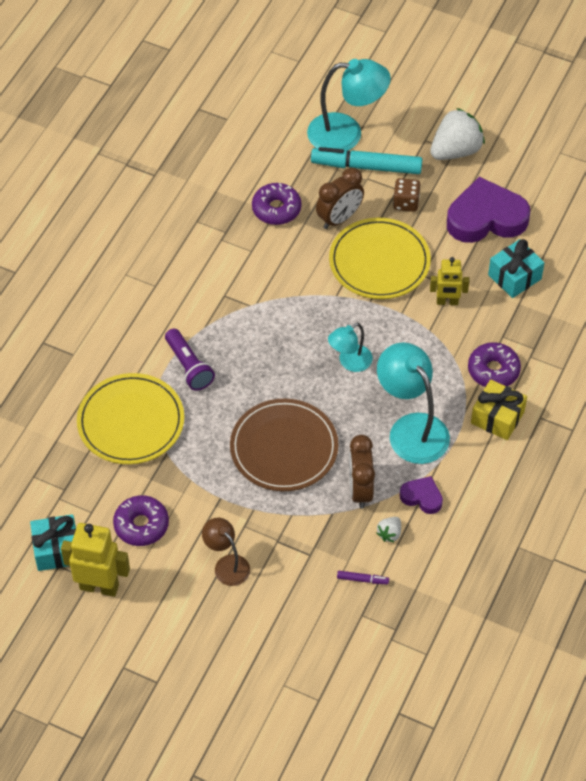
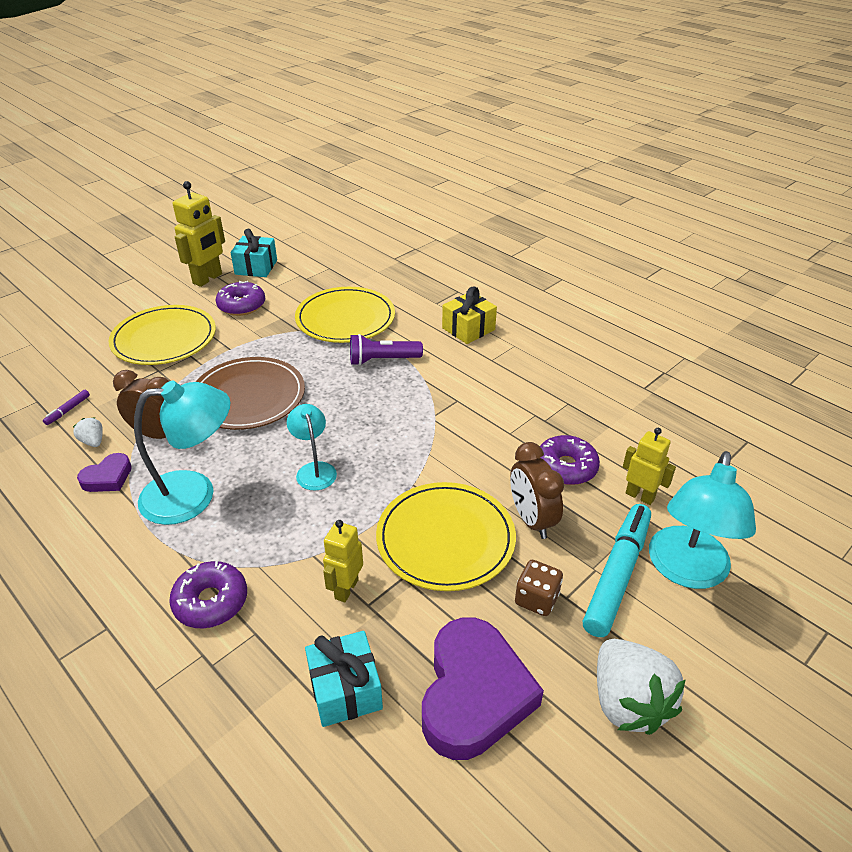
camera: 110 degrees right, 15 degrees down
brown lamp [202,518,250,586] -> yellow plate [108,305,216,365]
yellow gift [471,379,527,440] -> yellow gift moved to [442,286,497,344]
none -> yellow robot [623,428,676,505]

